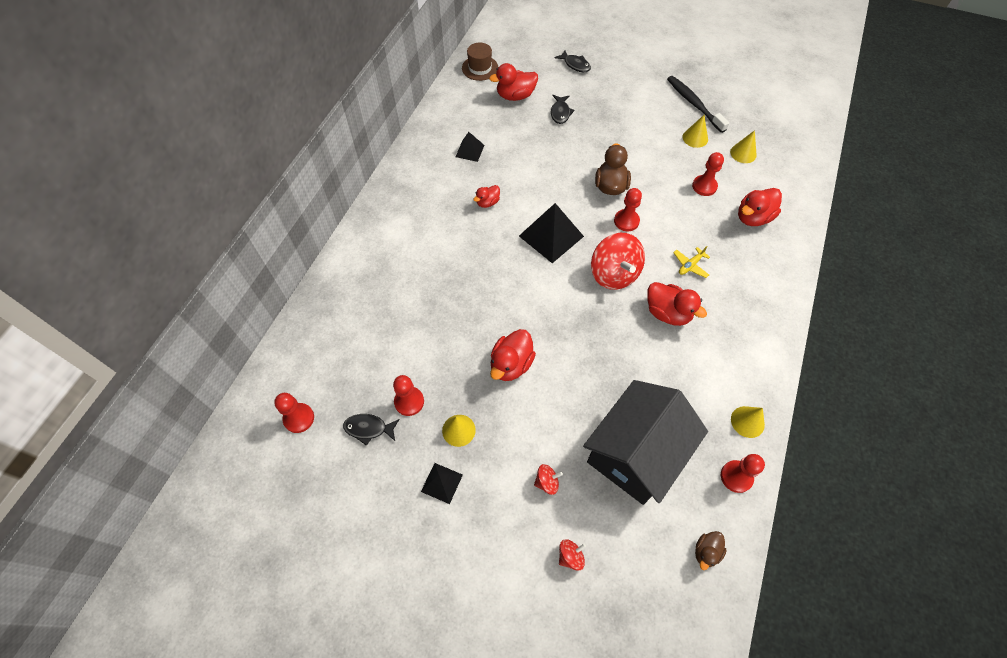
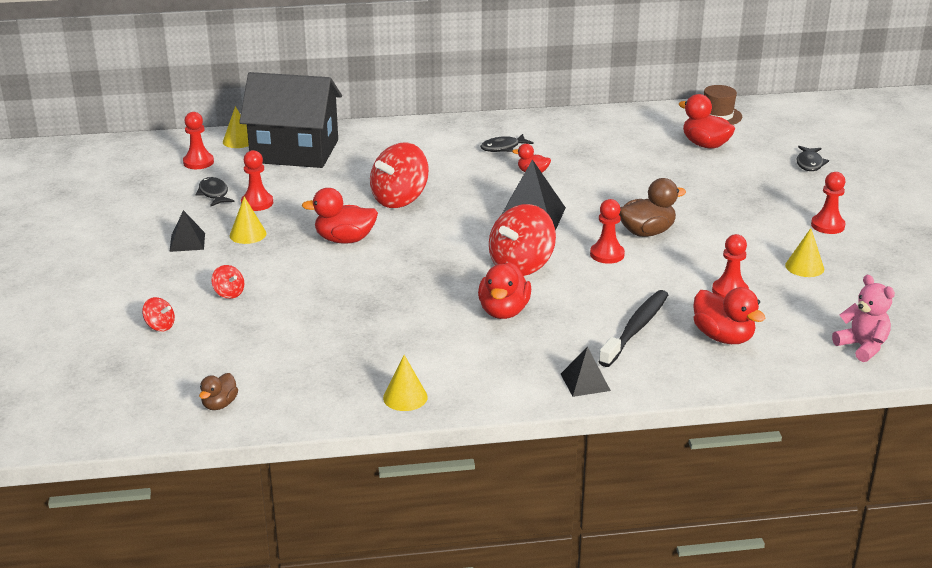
camera: 60 degrees right, 30 degrees down
black pyramid [456,132,484,162] -> black pyramid moved to [561,347,611,397]
black fish [551,95,575,124] -> black fish moved to [480,134,534,152]
black house [583,380,708,505] -> black house moved to [239,72,342,168]
black toothbrush [667,76,730,133] -> black toothbrush moved to [598,290,668,367]
yellow plane [673,246,710,278] -> none
brown duck [695,531,727,570] -> brown duck turned 75 degrees counterclockwise [199,373,238,410]
red pawn [721,454,765,493] -> red pawn moved to [811,172,846,234]
yellow cone [730,130,757,163] -> yellow cone moved to [223,106,249,148]
red duck [738,188,782,226] -> red duck turned 150 degrees counterclockwise [693,287,765,344]
none -> red spinning top [370,142,429,208]
none -> pink teddy bear [832,275,895,362]

